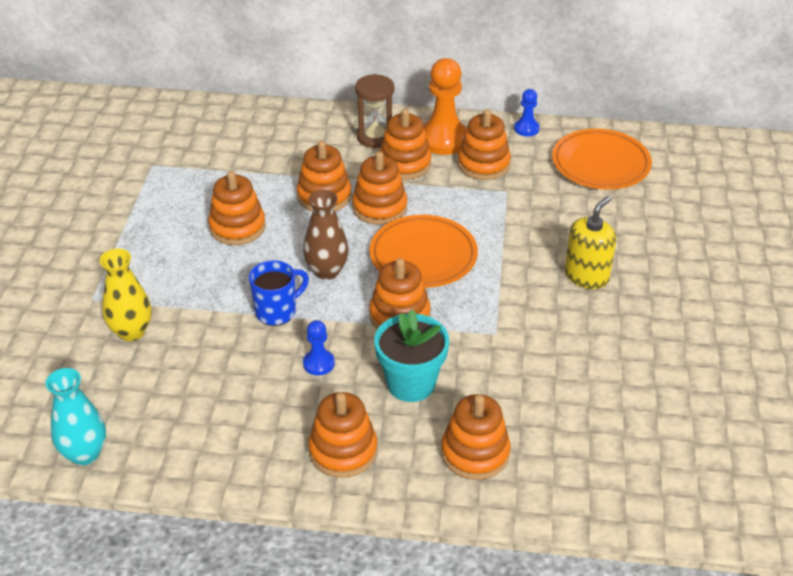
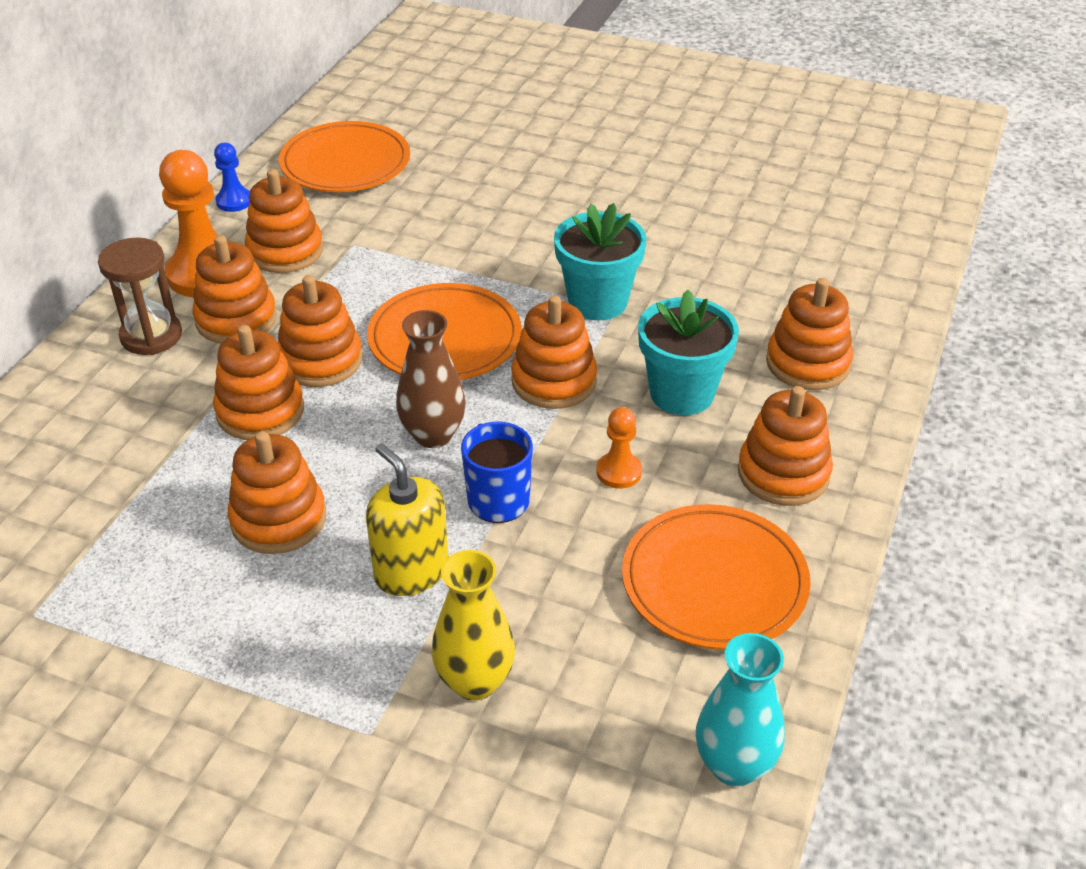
camera: 75 degrees left, 0 degrees up
blue pawn [303,320,335,375] -> orange pawn [596,407,642,489]
yellow soap dispenser [564,196,616,289] -> yellow soap dispenser moved to [366,444,449,596]
none -> turquoise flower pot [554,203,647,320]
none -> orange plate [622,504,811,650]

